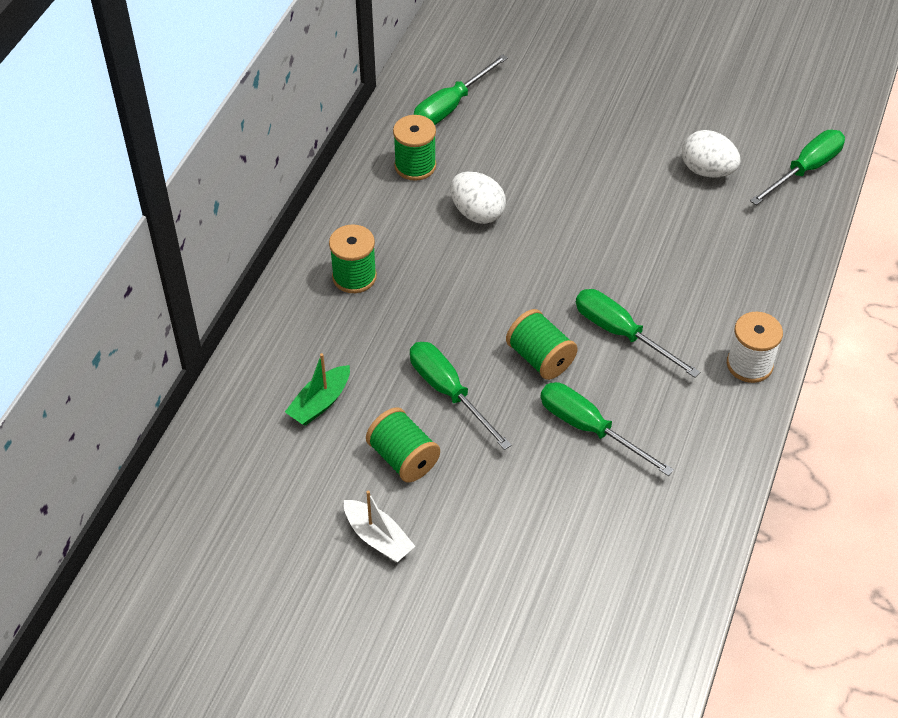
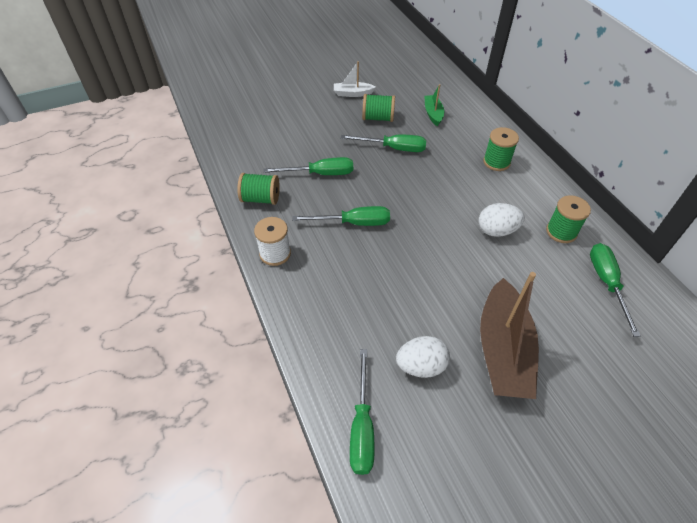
camera: 135 degrees right, 0 degrees up
green spool [506,309,578,380] -> green spool moved to [237,173,280,205]
none -> brown boat [480,272,539,399]

